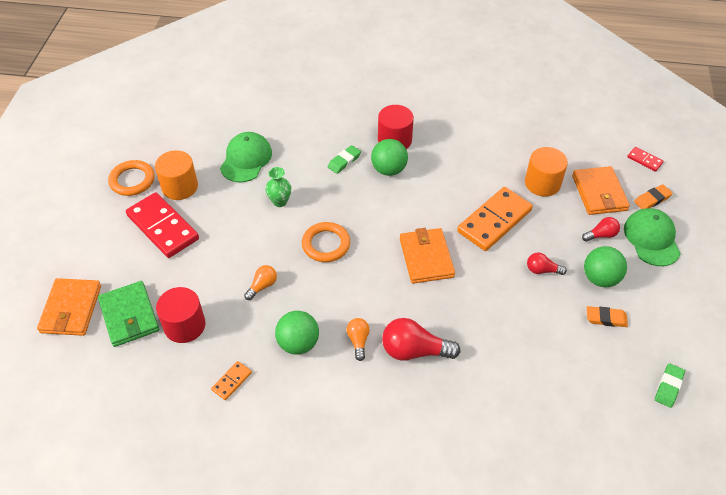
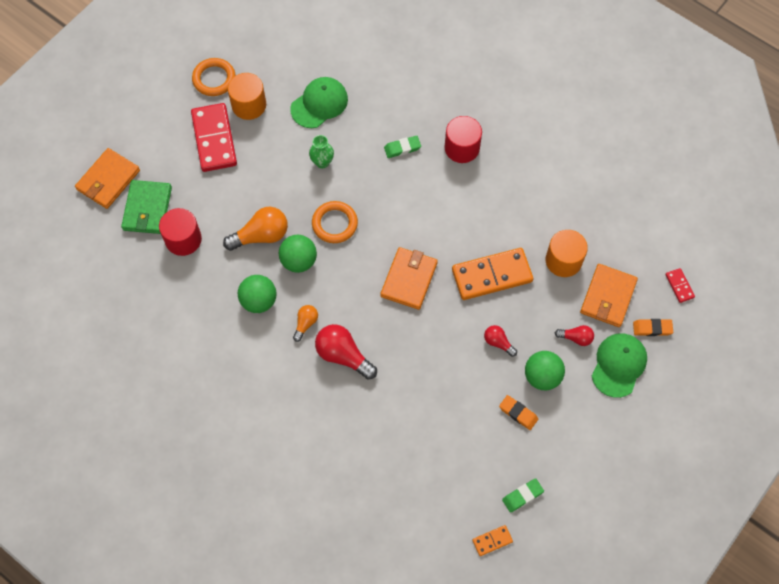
camera: 30 degrees right, 15 degrees up
orange domino [211,361,252,400] -> orange domino moved to [473,525,513,556]
orange light bulb [244,265,277,300] -> orange light bulb [223,207,288,251], size x1.81
green ball [371,139,408,176] -> green ball moved to [279,235,317,273]

